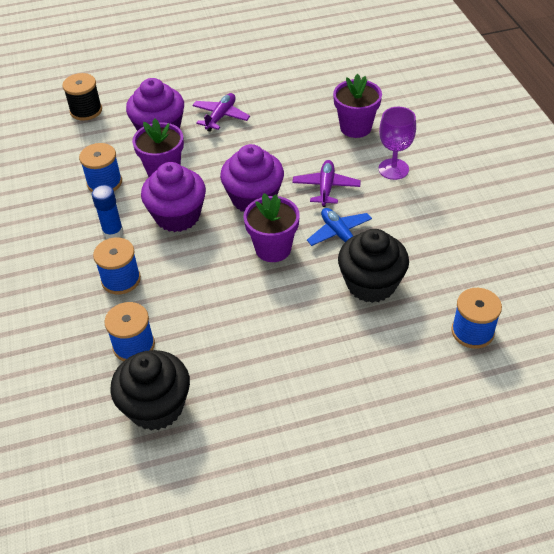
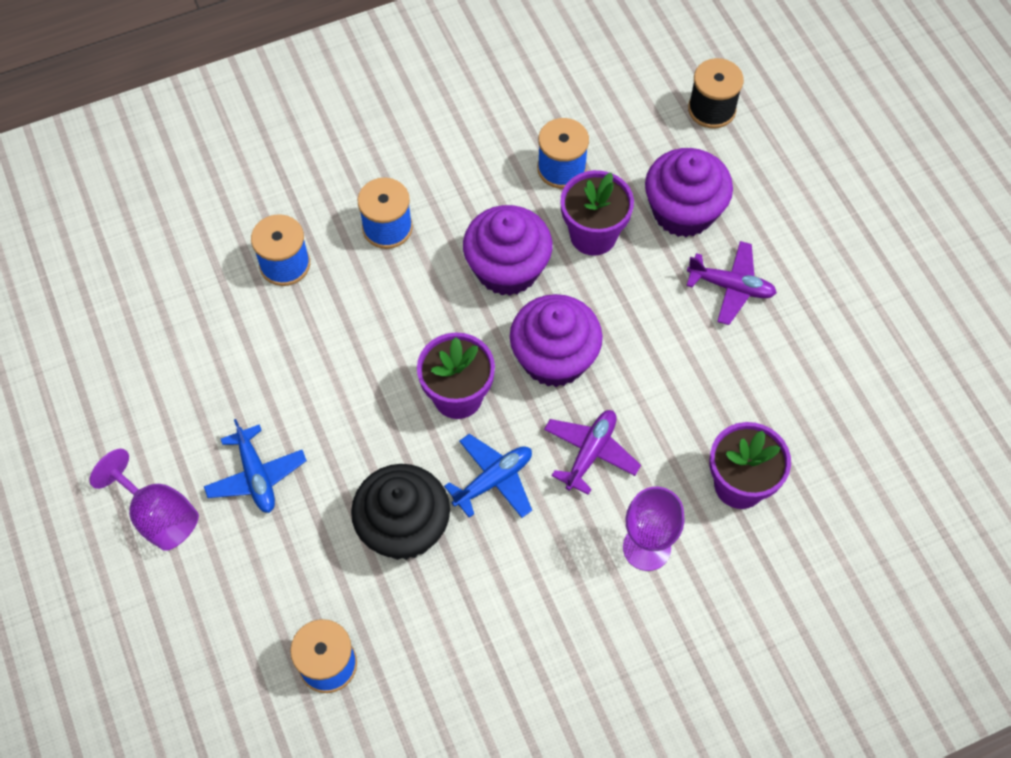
camera: 80 degrees right, 15 degrees up
blue glue stick [92,185,123,239] -> none
black cupcake [110,350,190,431] -> none
purple plane [292,160,361,207] -> purple plane turned 60 degrees counterclockwise [544,410,641,495]
none -> purple goblet [89,449,199,551]
none -> blue plane [204,419,307,513]

